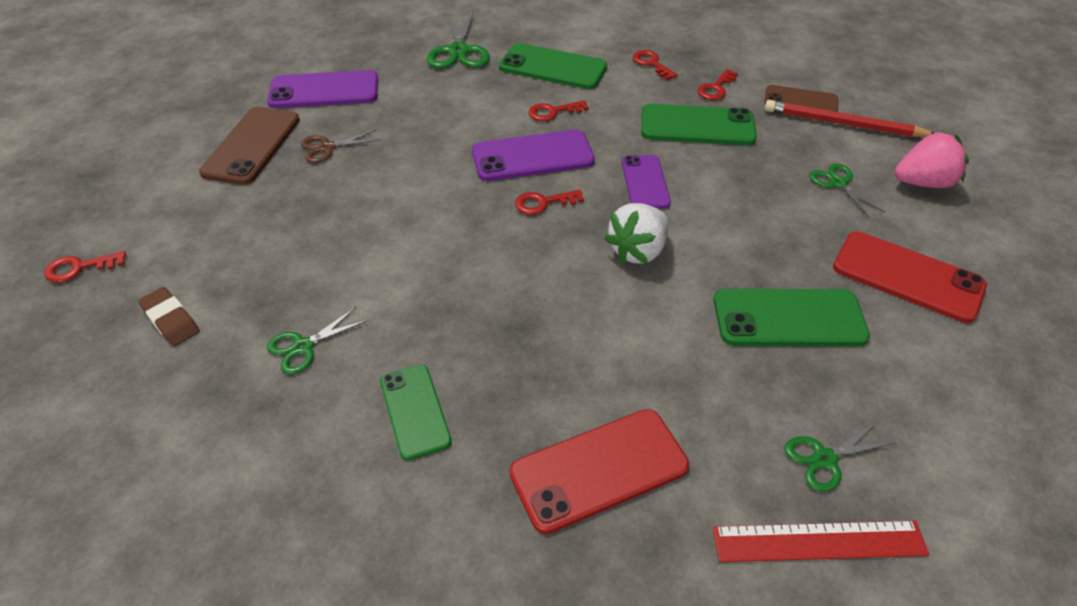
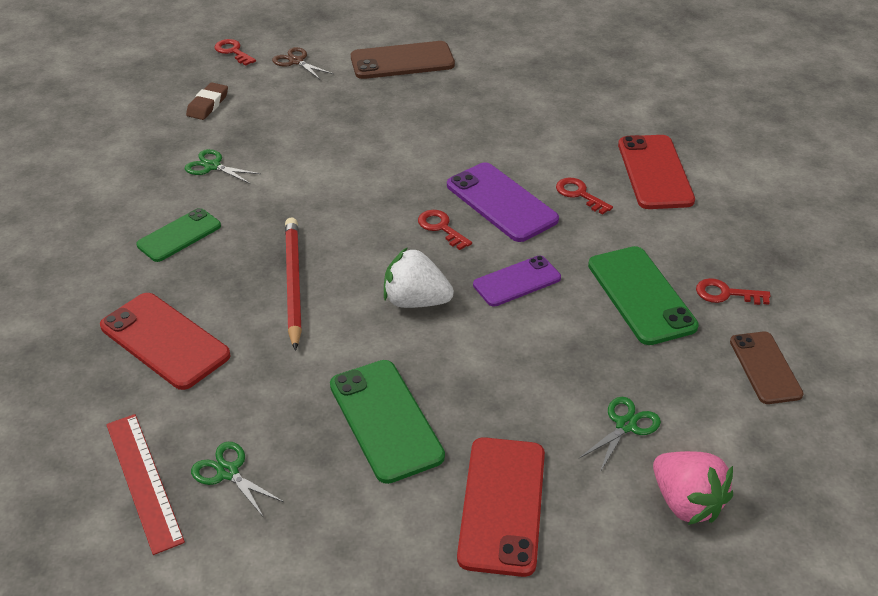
camera: 65 degrees right, 5 degrees down
purple phone [267,70,378,108] -> none
brown scissors [301,130,381,163] -> brown scissors moved to [272,47,333,80]
green scissors [427,11,490,69] -> none
green phone [499,43,607,89] -> red phone [618,135,695,209]
red key [633,50,678,80] -> none
red pencil [765,100,934,137] -> red pencil moved to [285,218,302,351]

